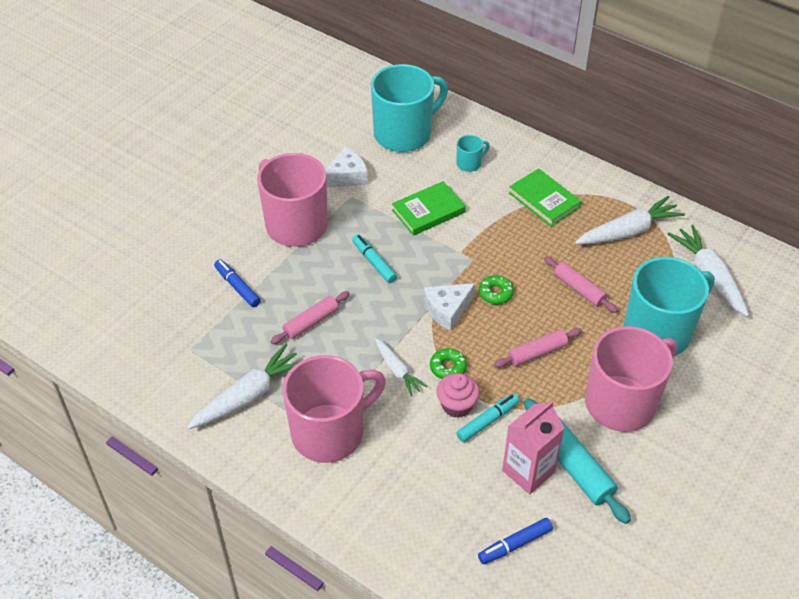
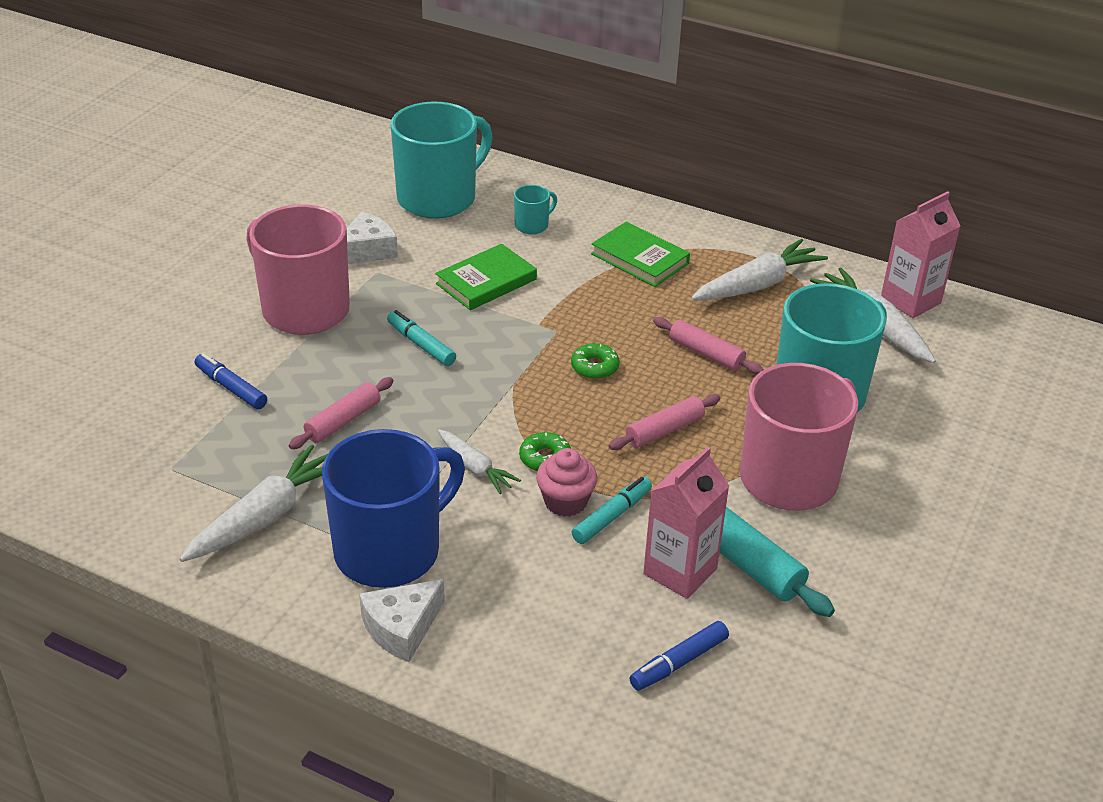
camera: 10 degrees left, 10 degrees down
pink mug [282,355,386,463] -> blue mug [322,429,465,588]
white cheese [424,283,475,331] -> white cheese moved to [359,579,445,662]
none -> pink carton [881,191,960,318]

